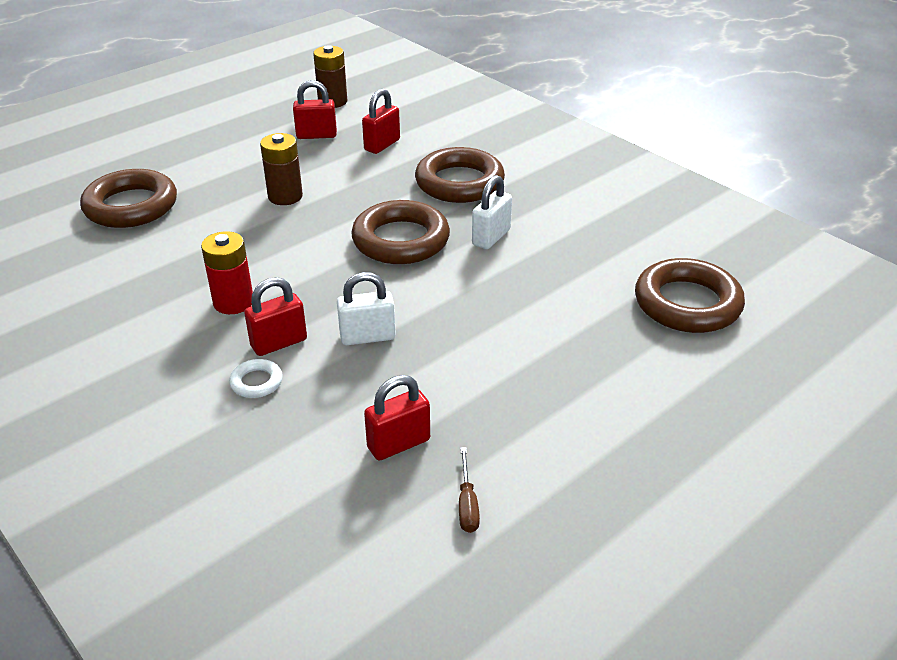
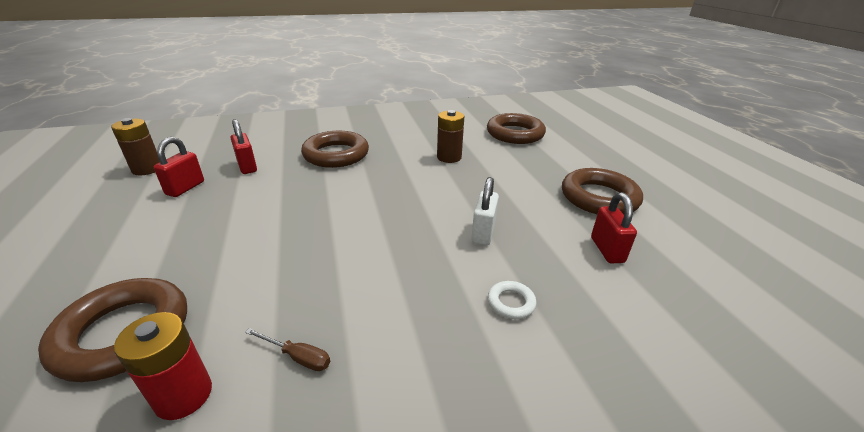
camera: 65 degrees left, 5 degrees down
red battery [201,231,253,314] -> red battery moved to [114,312,212,420]
red padlock [244,277,307,356] -> none
brown battery [260,133,303,205] -> brown battery moved to [437,110,464,163]
brown ring [351,200,450,264] -> brown ring moved to [562,168,643,214]
brown screwdriver [459,447,480,533] -> brown screwdriver moved to [245,328,330,371]
white padlock [472,175,512,249] -> none

